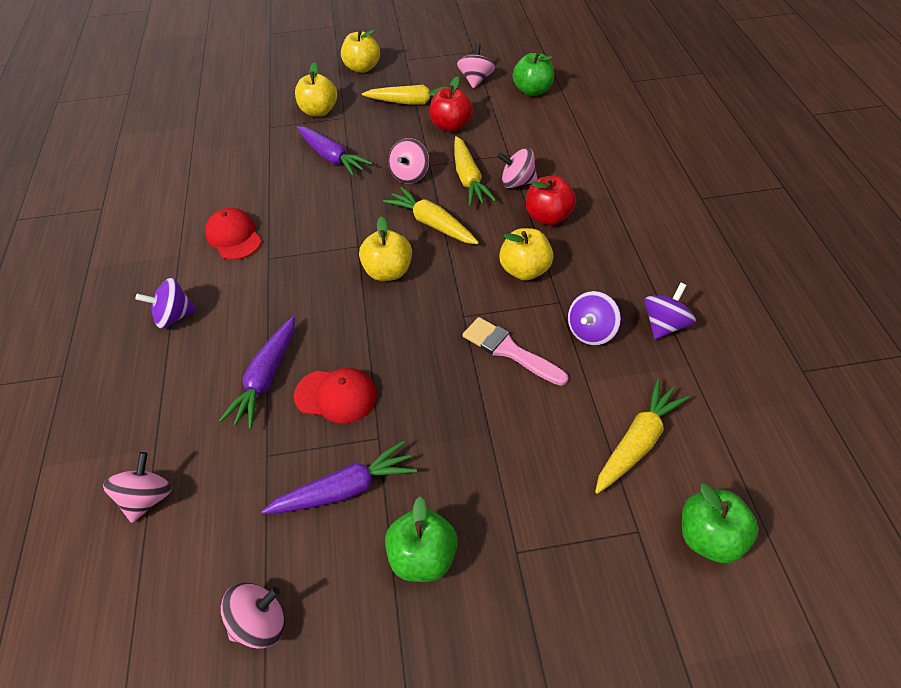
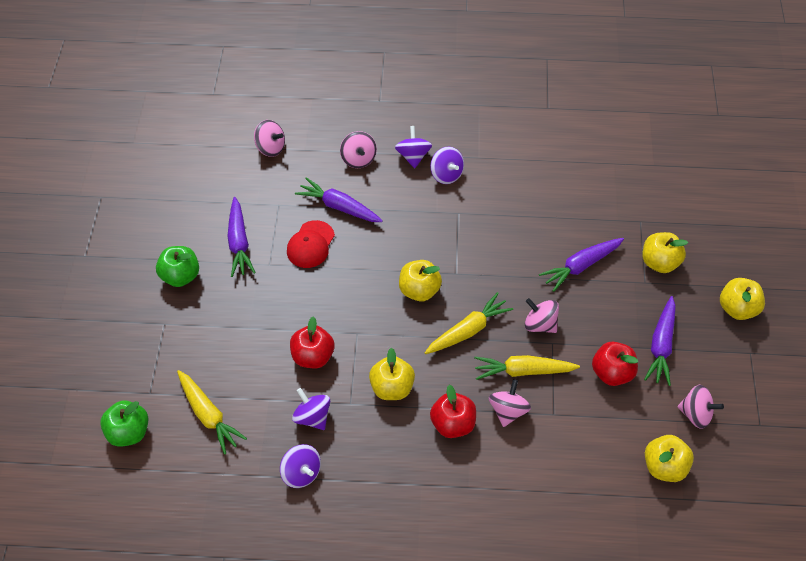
camera: 100 degrees right, 5 degrees up
red cap [205,208,262,260] -> none
pink spinning top [221,583,285,649] -> pink spinning top moved to [340,131,377,168]
yellow carrot [362,85,449,105] -> purple carrot [644,296,676,386]
pink brush [463,317,568,386] -> red apple [290,316,335,368]
green apple [513,52,554,96] -> yellow apple [645,435,694,482]
none -> purple spinning top [430,146,464,184]

